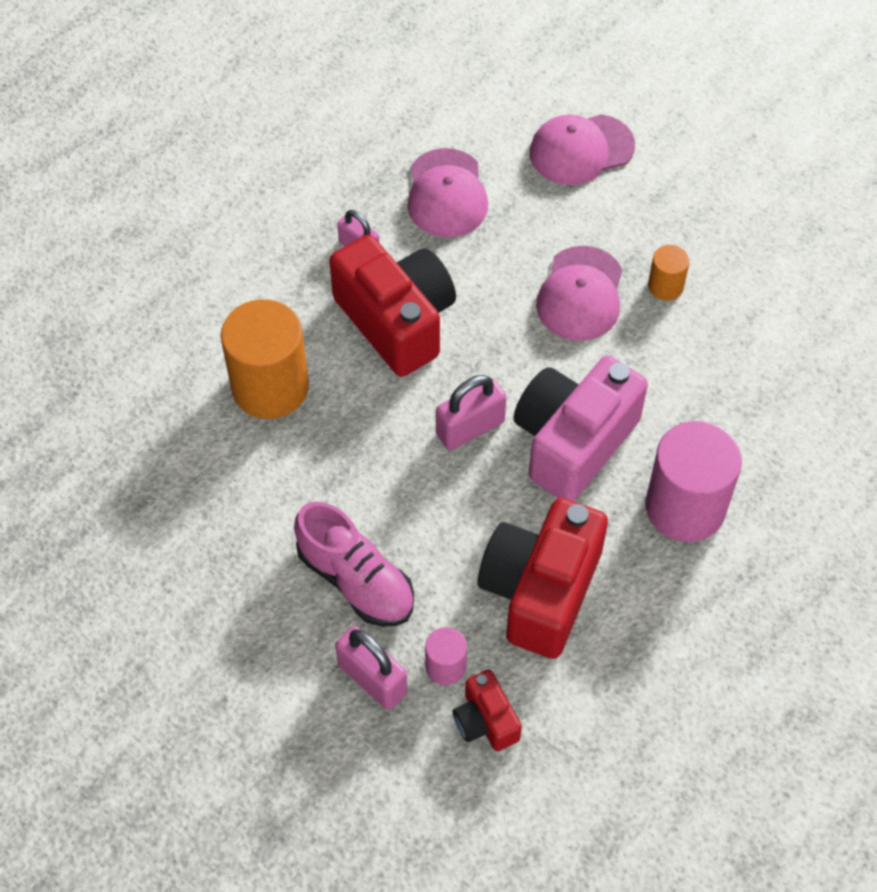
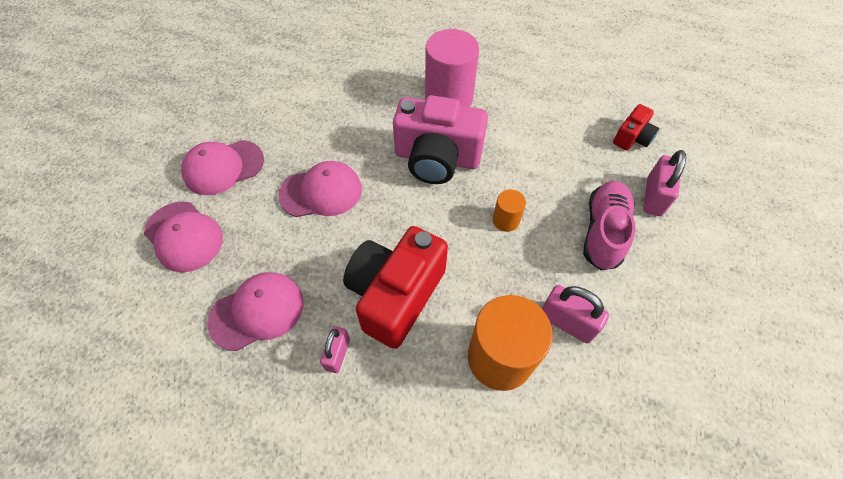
camera: 115 degrees left, 0 degrees up
pink cylinder [425,627,467,685] -> none
pink padlock [436,375,506,450] -> pink padlock moved to [541,285,609,343]
red camera [478,498,608,659] -> none
orange cylinder [648,245,690,301] -> orange cylinder moved to [493,190,526,232]
none -> pink cap [181,140,264,195]

